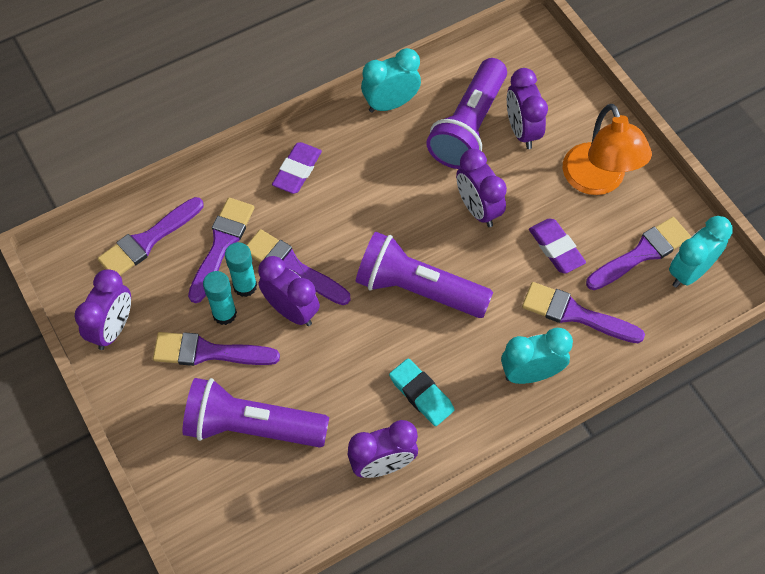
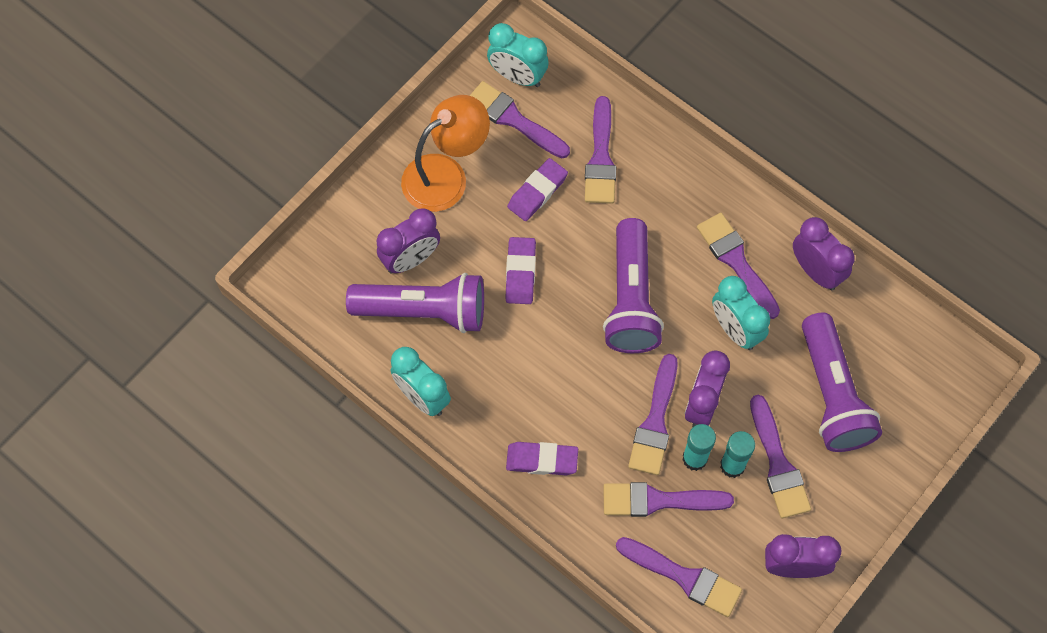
camera: 110 degrees left, 5 degrees up
turquoise eraser [389,358,455,426] -> purple brush [697,213,780,319]
purple clock [456,149,507,227] -> purple eraser [506,237,536,304]
turquoise clock [501,328,573,384] -> turquoise clock moved to [712,276,770,350]

